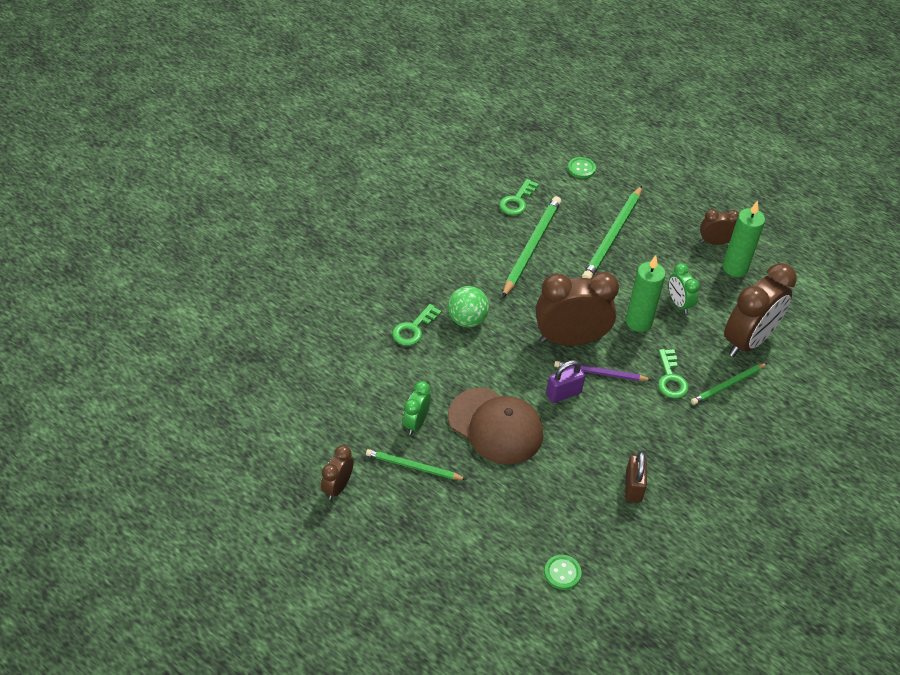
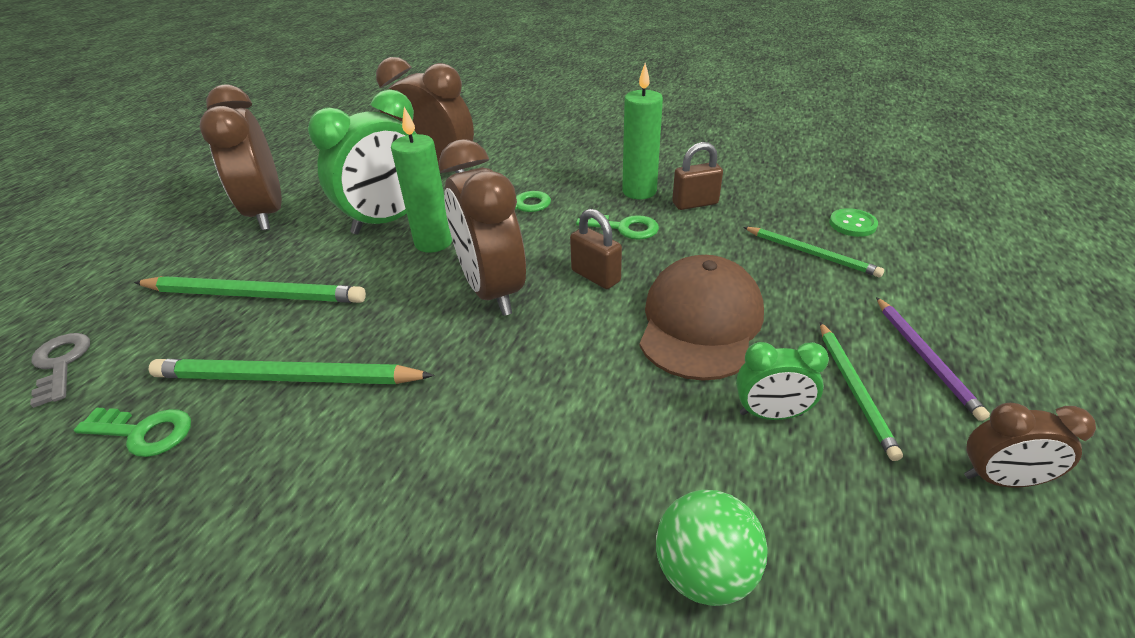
camera: 105 degrees left, 10 degrees down
green key [392,304,441,346] -> green key moved to [576,212,659,240]
green ball [448,286,489,328] -> green ball moved to [656,490,767,606]
purple padlock [546,360,585,403] -> brown padlock [570,209,622,289]
purple pencil [554,361,652,381] -> purple pencil moved to [876,297,990,421]
green button [568,157,596,179] -> grey key [30,333,90,408]
green clock [669,263,700,314] -> green clock [308,89,417,235], size x1.98
green pencil [691,363,767,405] -> green pencil moved to [743,227,884,277]
brown clock [700,209,739,245] -> brown clock [200,85,282,230], size x1.98
green candle [723,201,765,277] -> green candle moved to [622,63,663,199]

